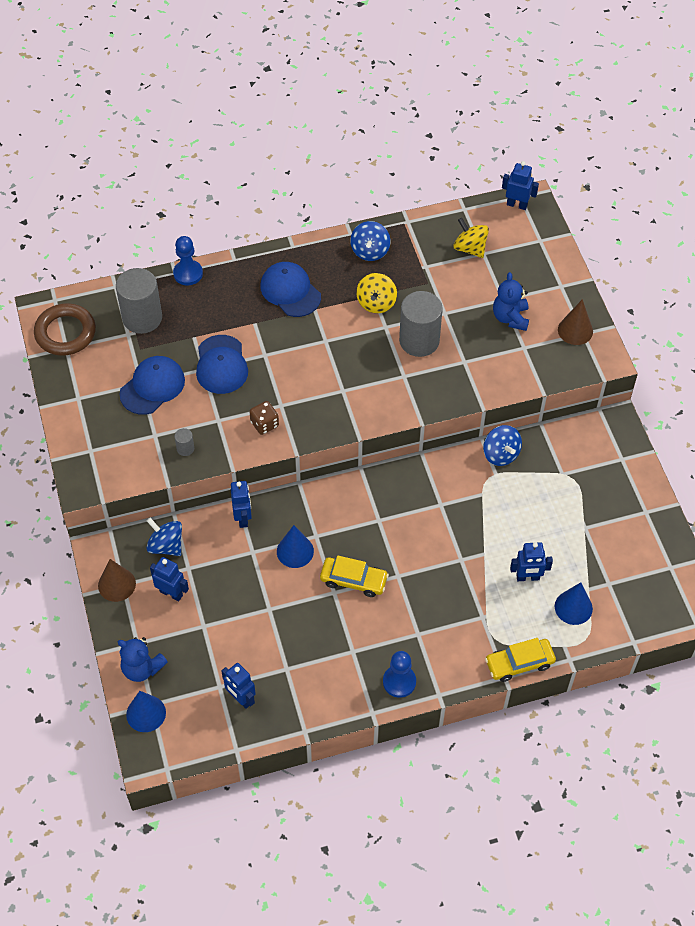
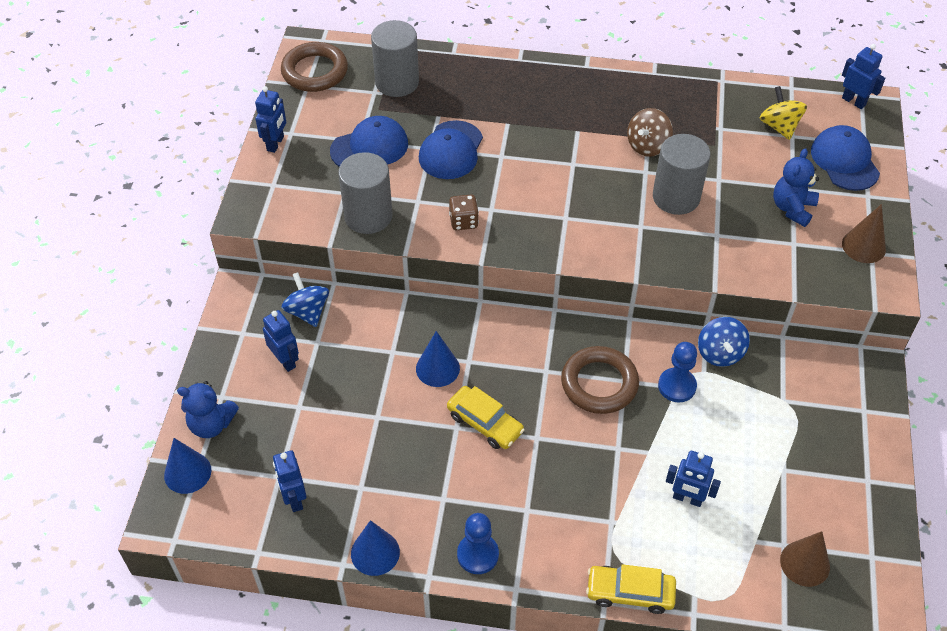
camera: 25 degrees right, 5 degrees down
brown cone [98,559,136,602] -> brown cone moved to [780,531,830,587]
blue teddy bear [118,637,168,682] -> blue teddy bear turned 45 degrees counterclockwise [177,381,239,438]
blue pawn [173,236,203,285] -> blue pawn moved to [658,342,697,402]
grey cylinder [174,428,194,456] -> grey cylinder [338,152,393,234], size x2.38
blue robot [231,481,252,528] -> blue robot moved to [255,86,286,153]
blue cap [260,262,321,317] -> blue cap moved to [811,125,880,191]
blue spinning top [350,221,390,261] -> none
yellow spinning top [356,273,397,313] -> brown spinning top [627,108,673,157]
blue cone [555,582,593,625] -> blue cone moved to [351,520,400,576]
none -> brown ring [561,346,639,414]

